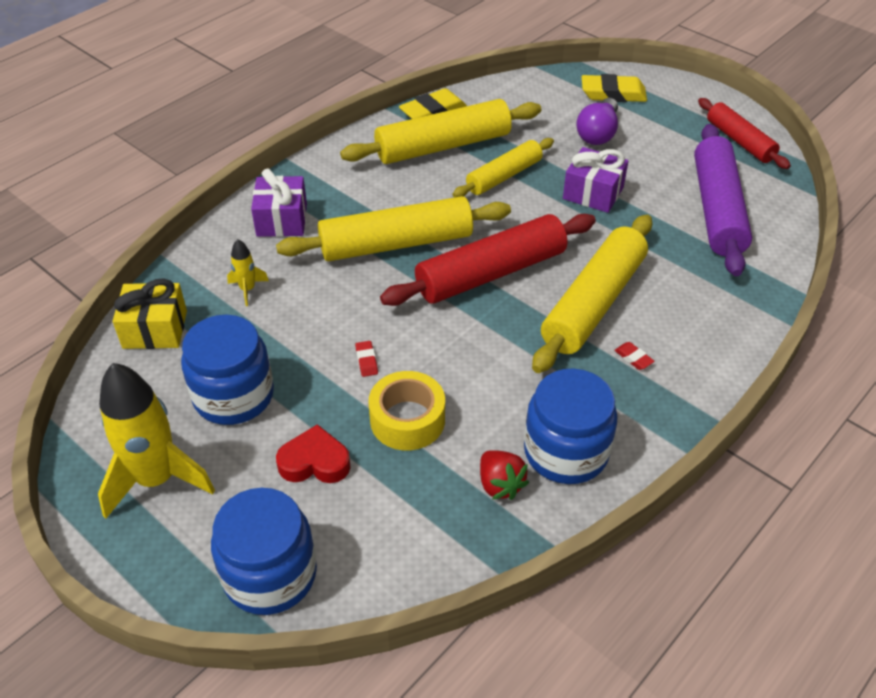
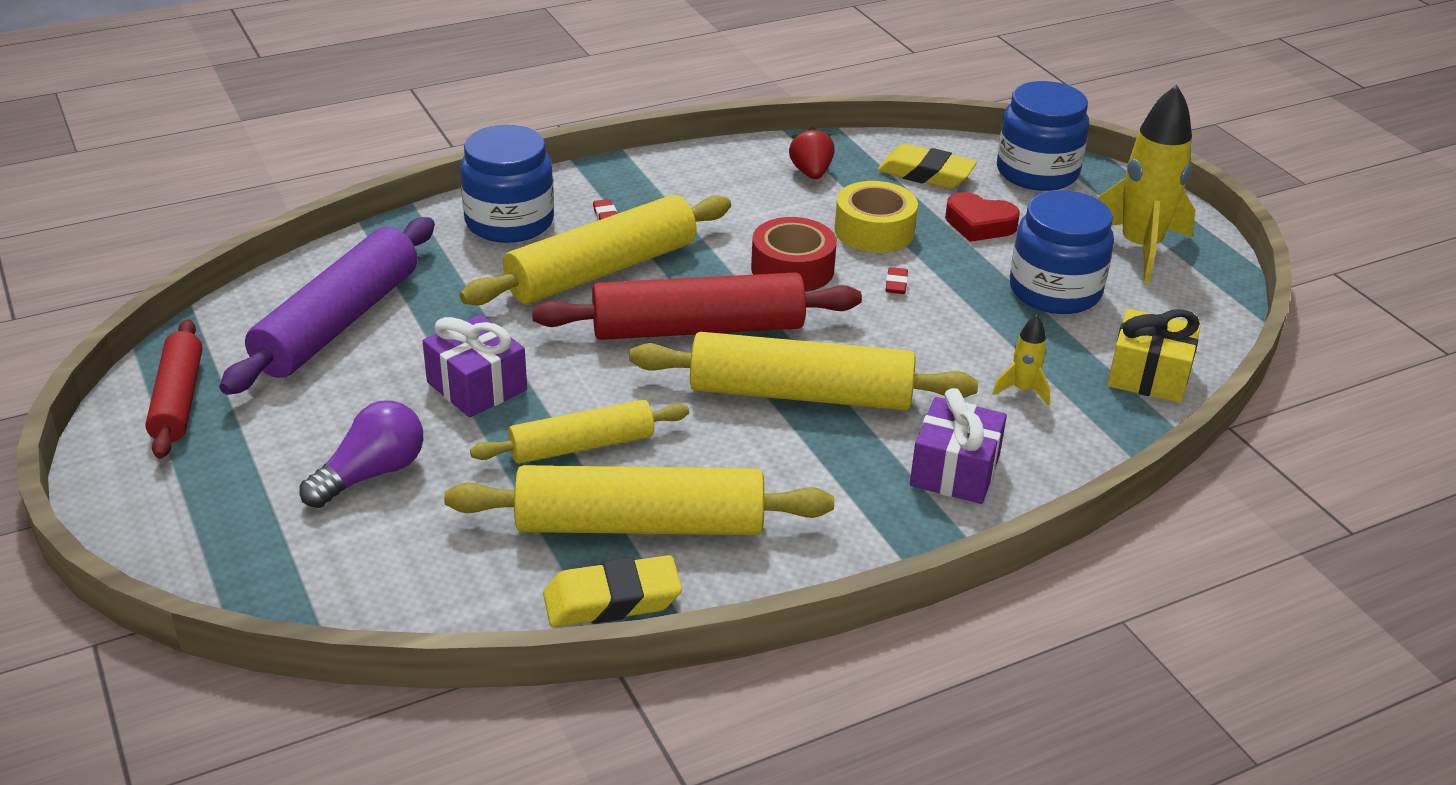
camera: 160 degrees left, 10 degrees down
blue jar [524,368,617,484] -> blue jar moved to [460,125,554,243]
yellow eraser [582,74,647,102] -> yellow eraser moved to [877,144,977,189]
none -> red tape [751,217,837,292]

